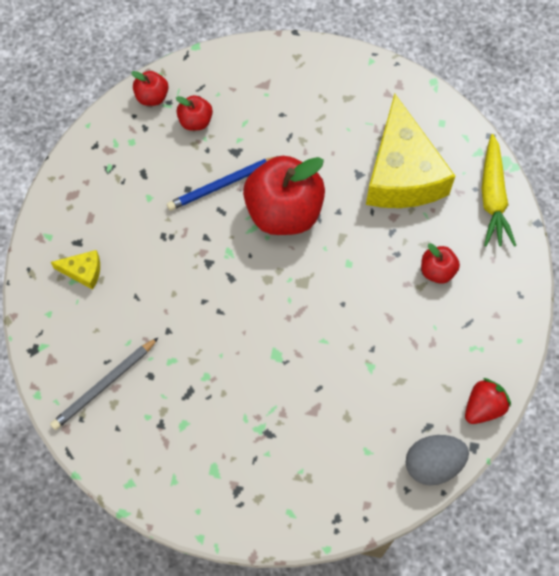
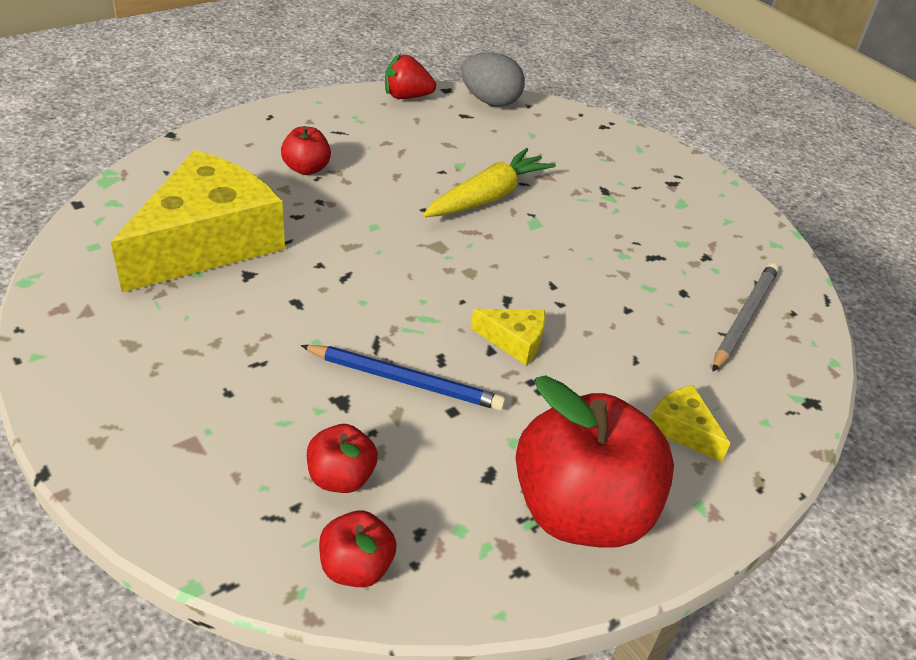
camera: 140 degrees left, 25 degrees down
grey pencil [50,337,159,430] -> grey pencil turned 60 degrees counterclockwise [713,263,779,372]
red apple [243,156,325,235] -> red apple moved to [516,375,674,548]
yellow carrot [482,134,516,247] -> yellow carrot moved to [423,148,556,217]
none -> yellow cheese [471,309,545,365]

